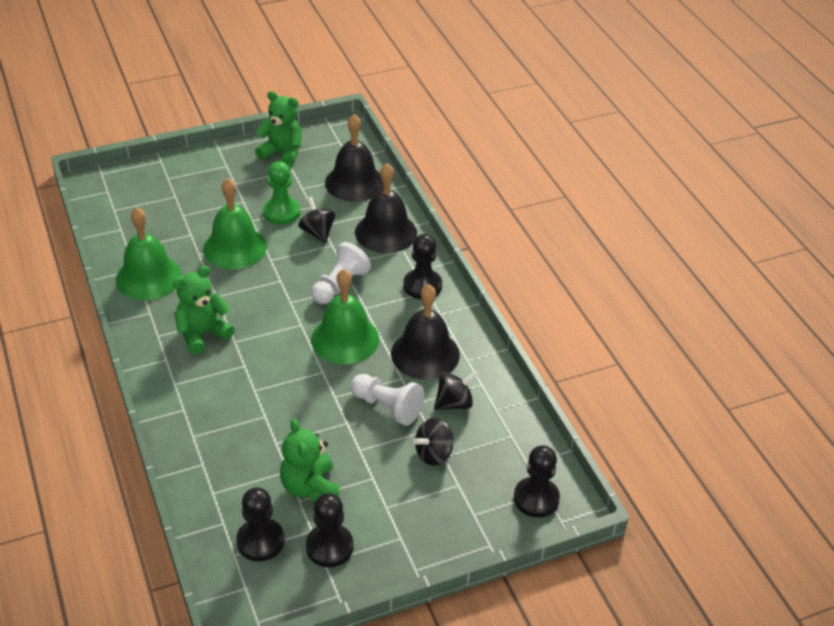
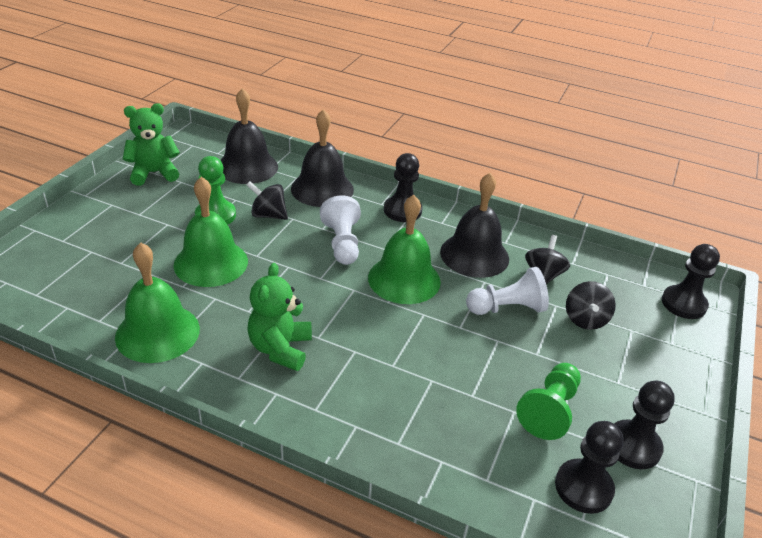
camera: 45 degrees left, 5 degrees down
green teddy bear [280,419,339,502] -> green pawn [516,363,581,440]

